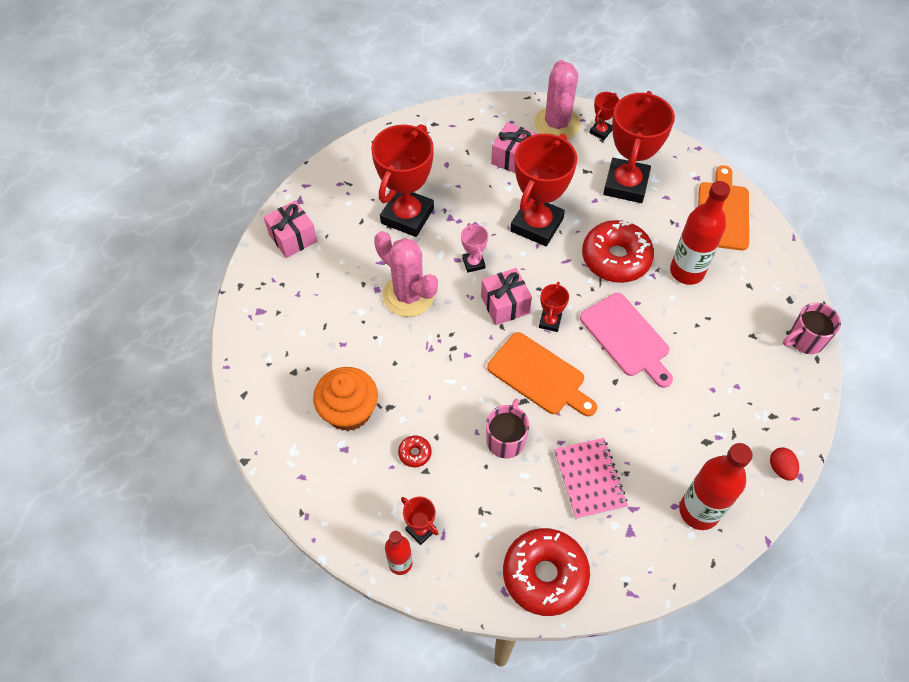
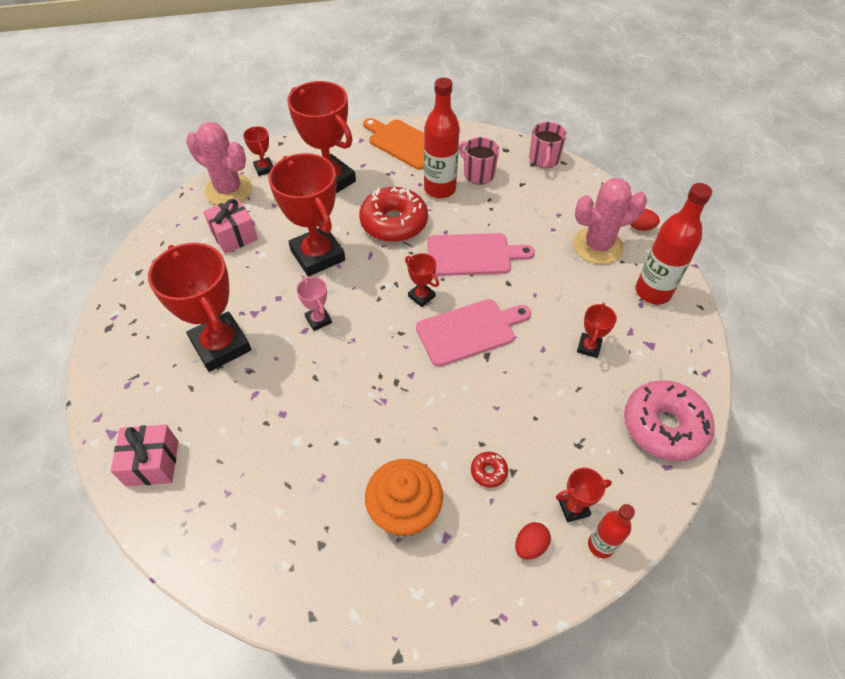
camera: 60 degrees left, 5 degrees down
pink cactus [374,231,438,317] -> pink cactus moved to [573,178,647,264]
pink trophy [461,223,488,273] -> pink trophy turned 45 degrees clockwise [296,277,332,331]
pink gift [481,268,532,325] -> none
pink mug [486,399,529,458] -> pink mug moved to [459,137,499,185]
orange cutting board [487,332,597,416] -> pink cutting board [416,299,531,367]
red donut [503,528,590,616] -> pink donut [624,380,715,461]
pink notebook [554,438,628,519] -> red trophy [577,303,617,358]
none -> red egg [515,522,551,560]

